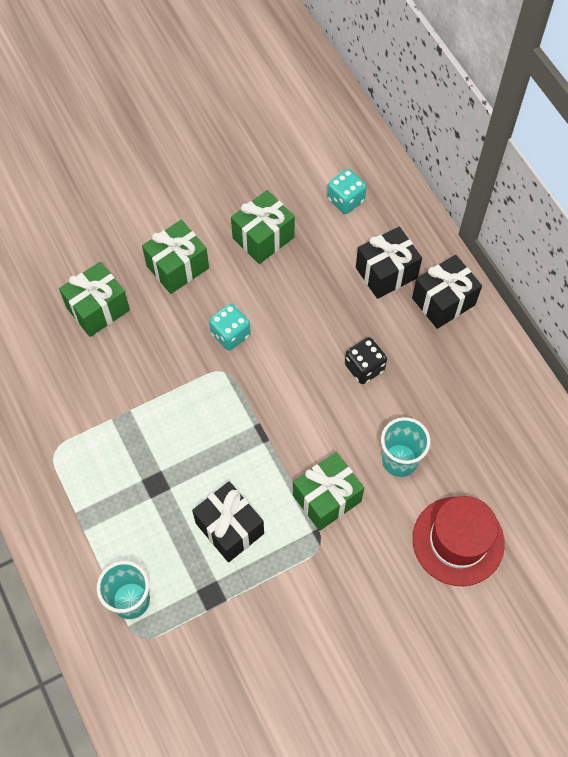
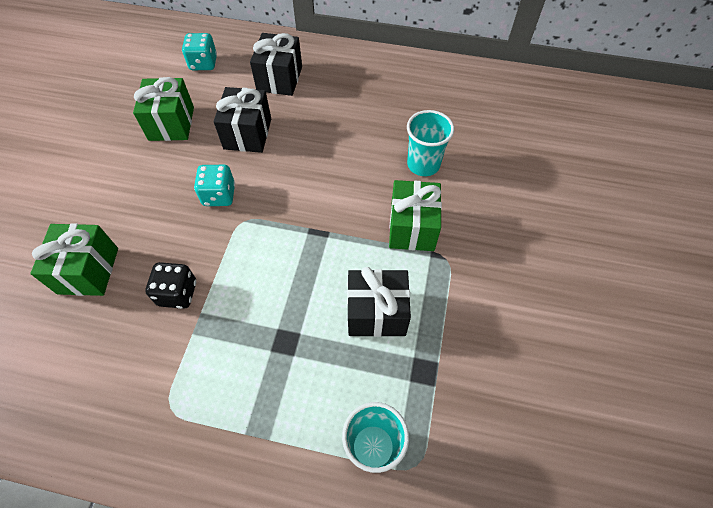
camera: 50 degrees left, 5 degrees down
green gift [142,220,209,294] -> none
black dice [345,337,387,384] -> black dice moved to [145,262,196,309]
black gift [412,255,482,329] -> black gift moved to [214,87,271,153]
red hat [413,496,505,586] -> none

